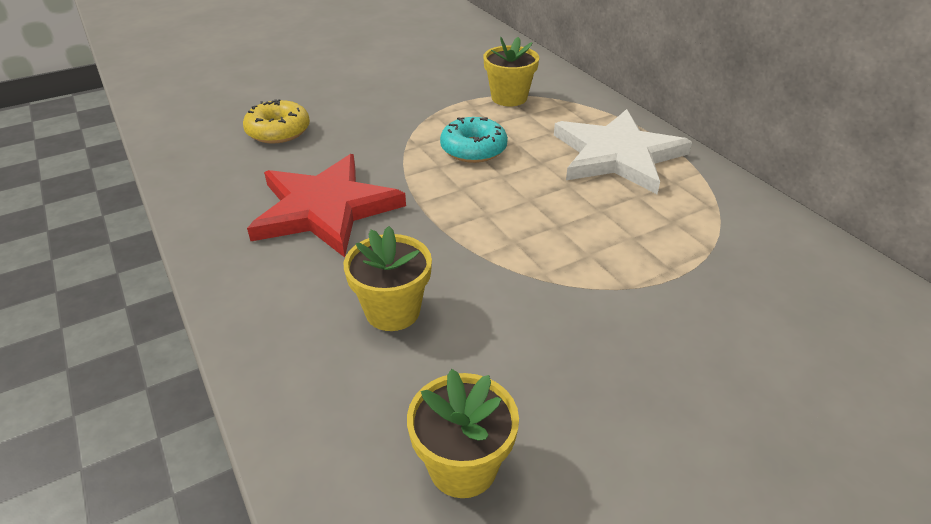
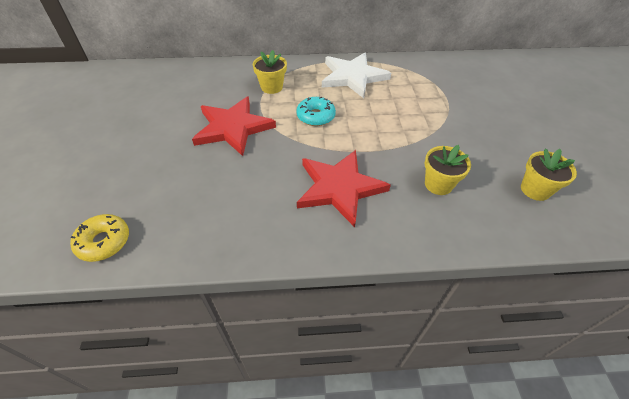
camera: 65 degrees left, 10 degrees up
yellow donut [243,99,310,144] -> yellow donut moved to [70,214,129,262]
none -> red star [192,97,276,156]

